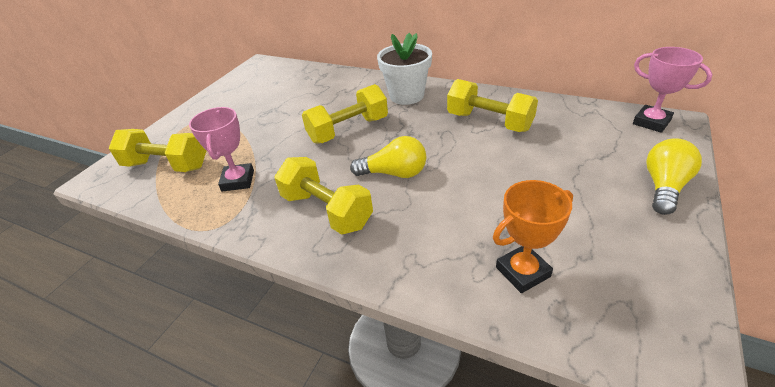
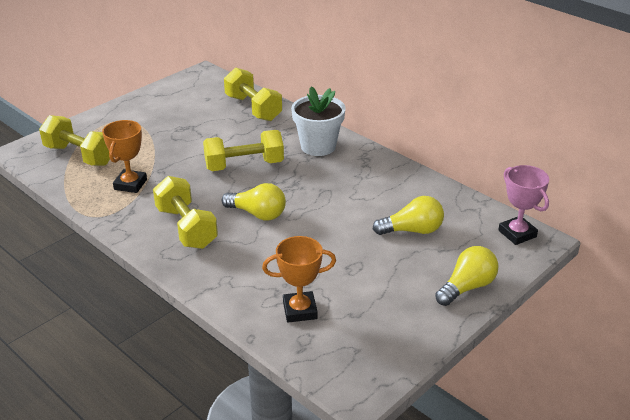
camera: 15 degrees right, 5 degrees down
pink trophy [189,107,254,192] -> orange trophy [102,120,147,193]
yellow dumbbell [447,79,538,132] -> yellow dumbbell moved to [224,67,282,121]
none -> yellow light bulb [373,196,444,235]

